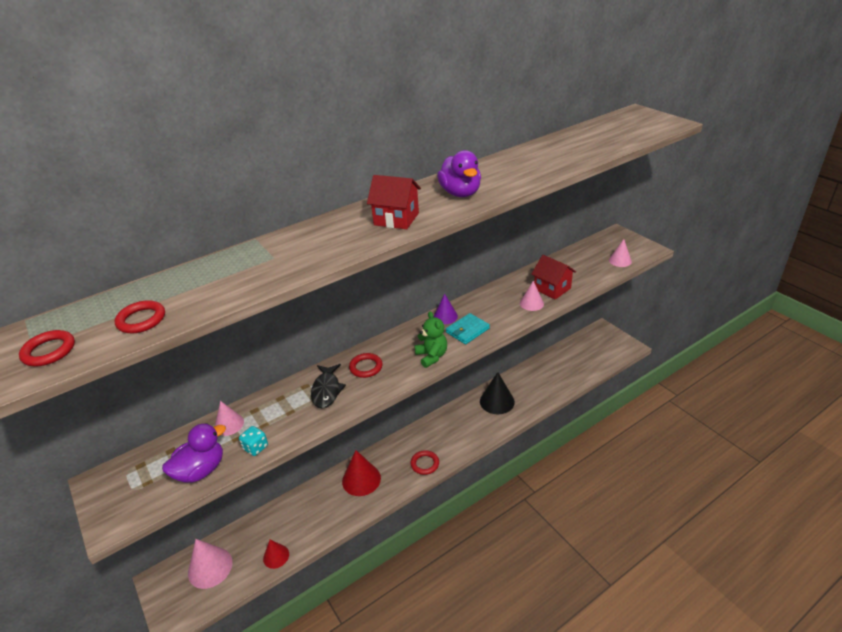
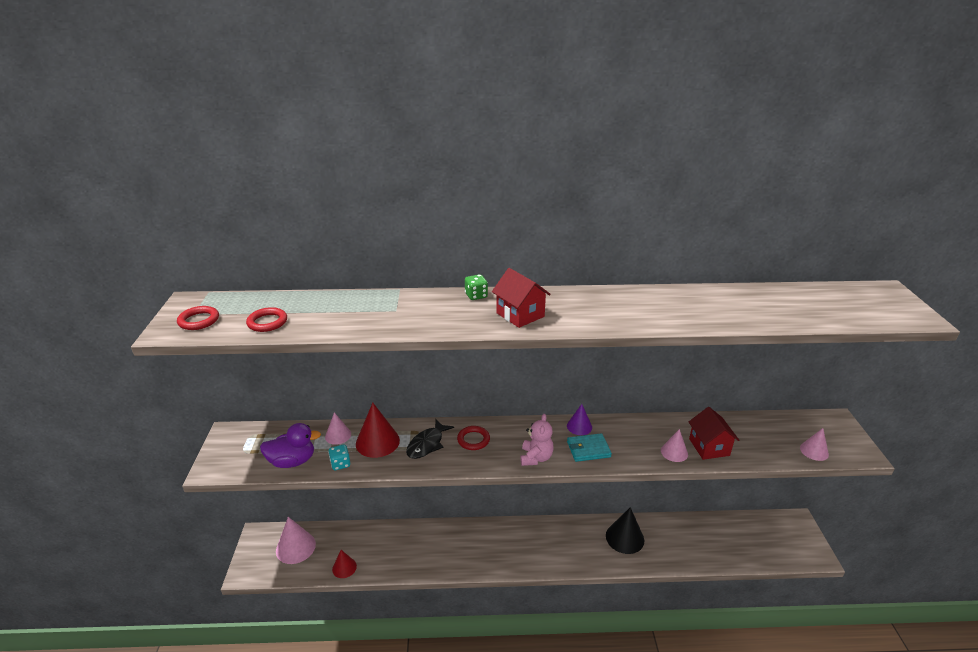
camera: 30 degrees right, 5 degrees down
red cone [342,450,381,496] -> red cone moved to [356,403,400,458]
red ring [410,450,439,475] -> none
green teddy bear [414,311,447,368] -> pink teddy bear [520,414,554,466]
purple duck [437,150,481,197] -> none
none -> green dice [465,274,488,300]

